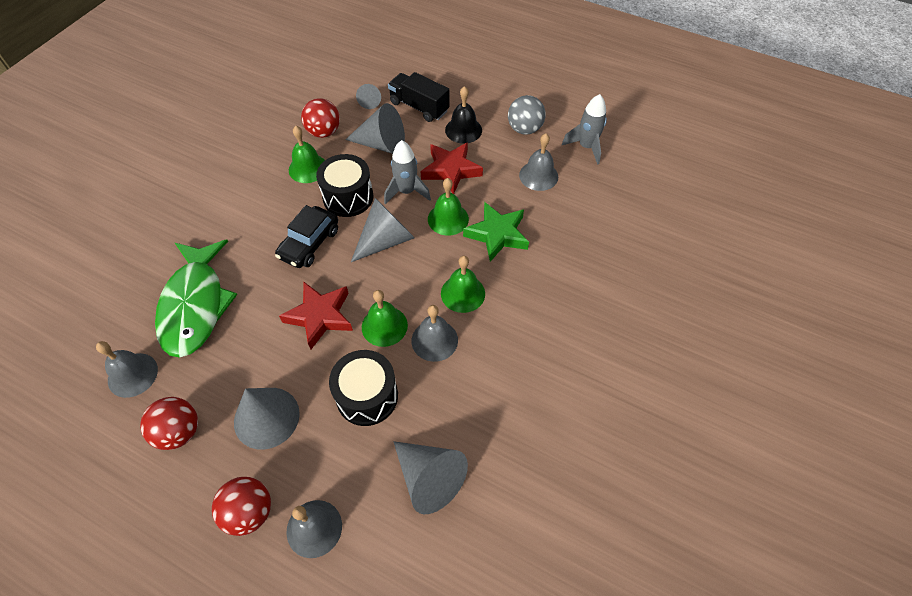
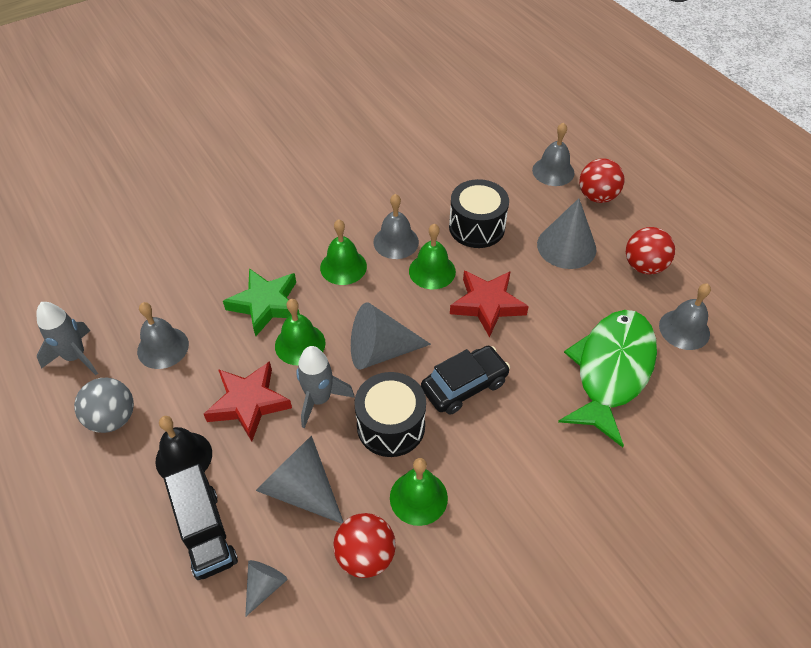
camera: 150 degrees left, 5 degrees down
grey cone [394,441,468,515] -> none

